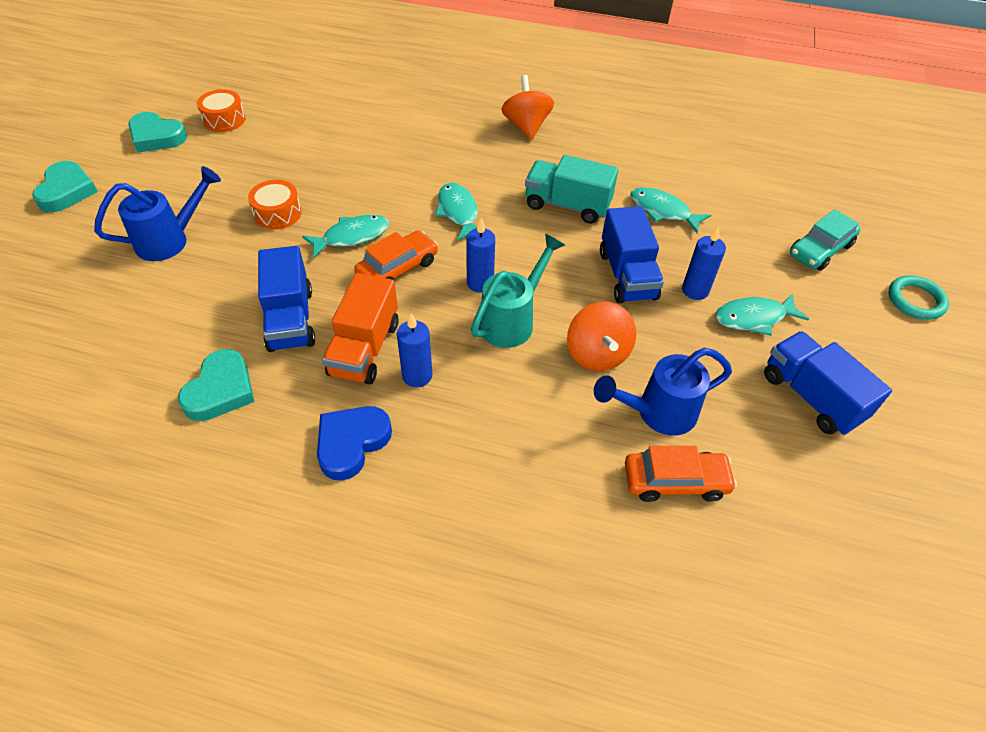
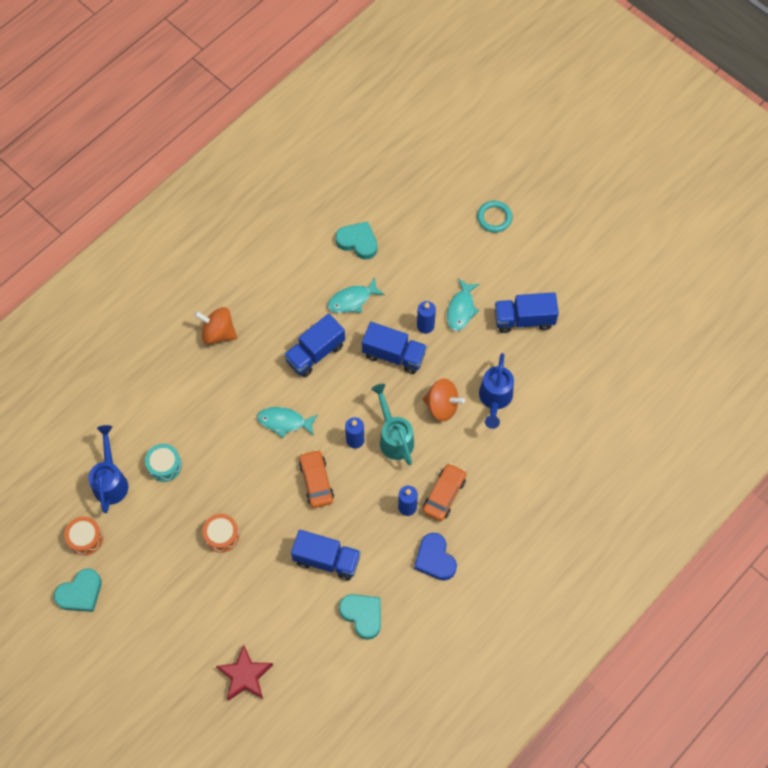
camera: 60 degrees left, 15 degrees up
turquoise heart [32,161,98,212] -> turquoise heart moved to [335,222,378,260]
blue watering can [94,166,221,261] -> blue watering can moved to [88,425,128,513]
turquoise fish [302,215,389,258] -> none
orange truck [322,273,398,384] -> none
turquoise truck [525,155,618,224] -> blue truck [284,314,345,377]
orange car [625,446,737,502] -> orange car moved to [423,463,466,521]
turquoise car [790,209,860,271] -> none
none -> turquoise drum [145,444,182,482]
none -> red star [216,645,273,701]

